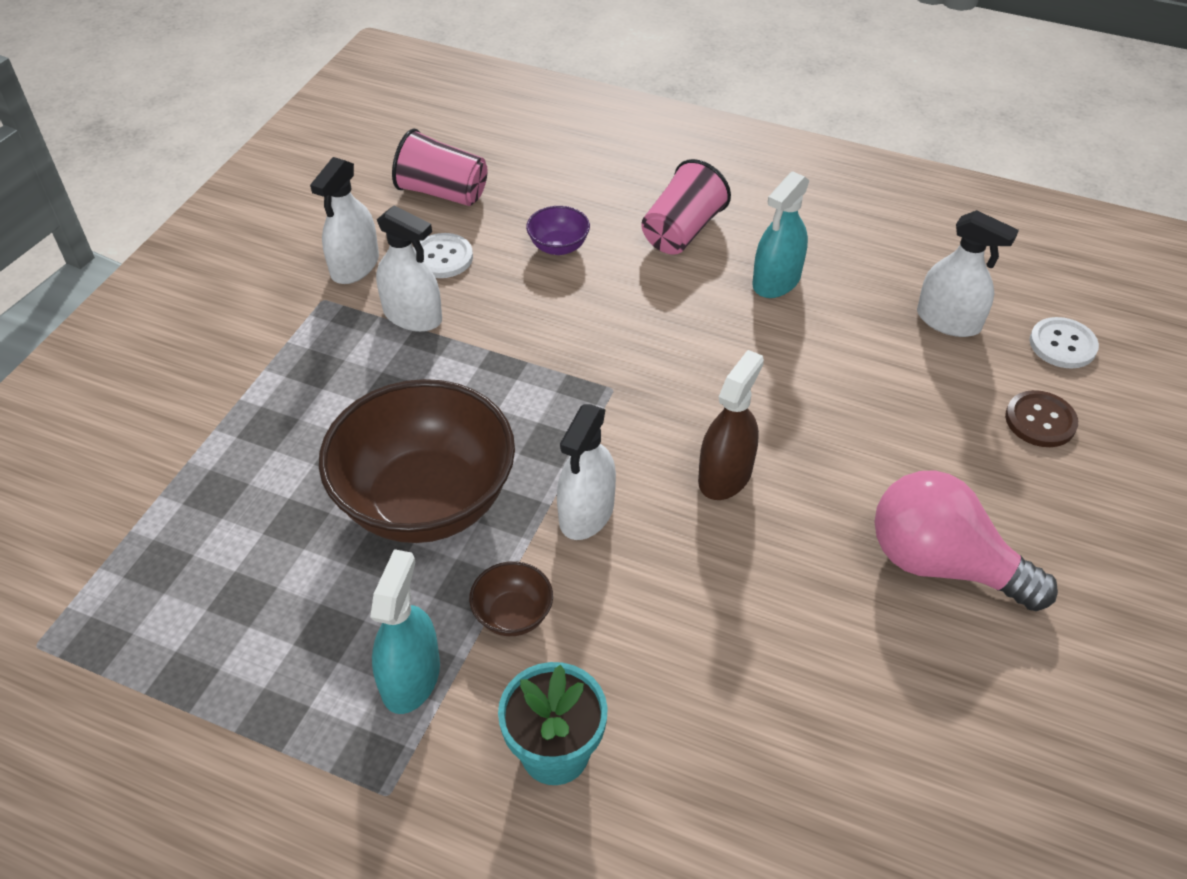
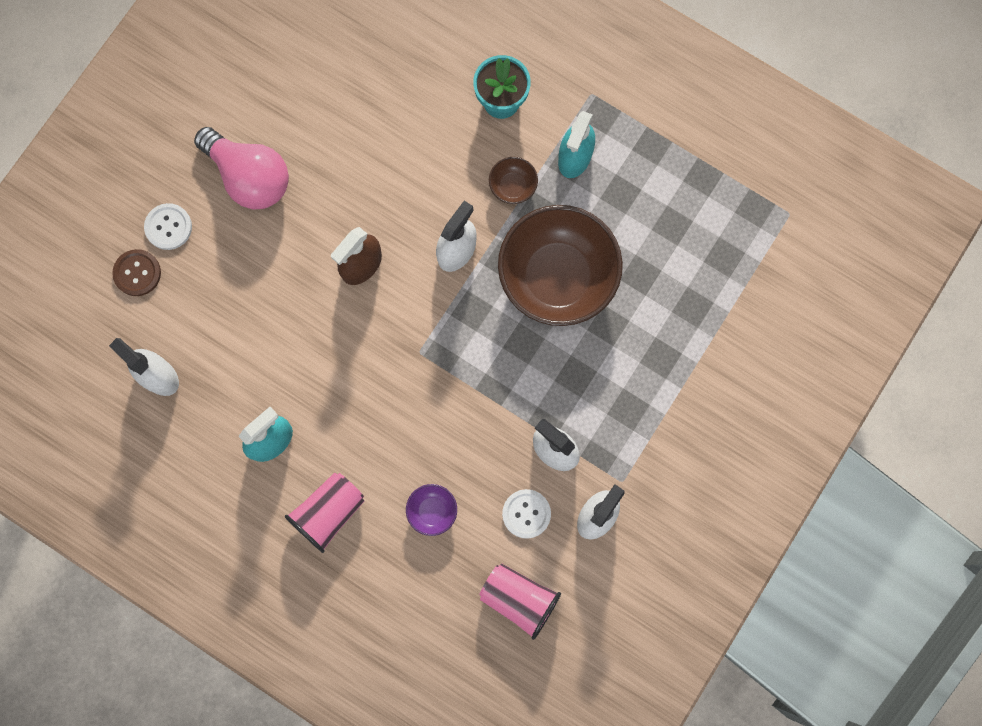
camera: 170 degrees left, 30 degrees up
white button [1029,317,1099,369] -> white button moved to [144,203,192,250]

